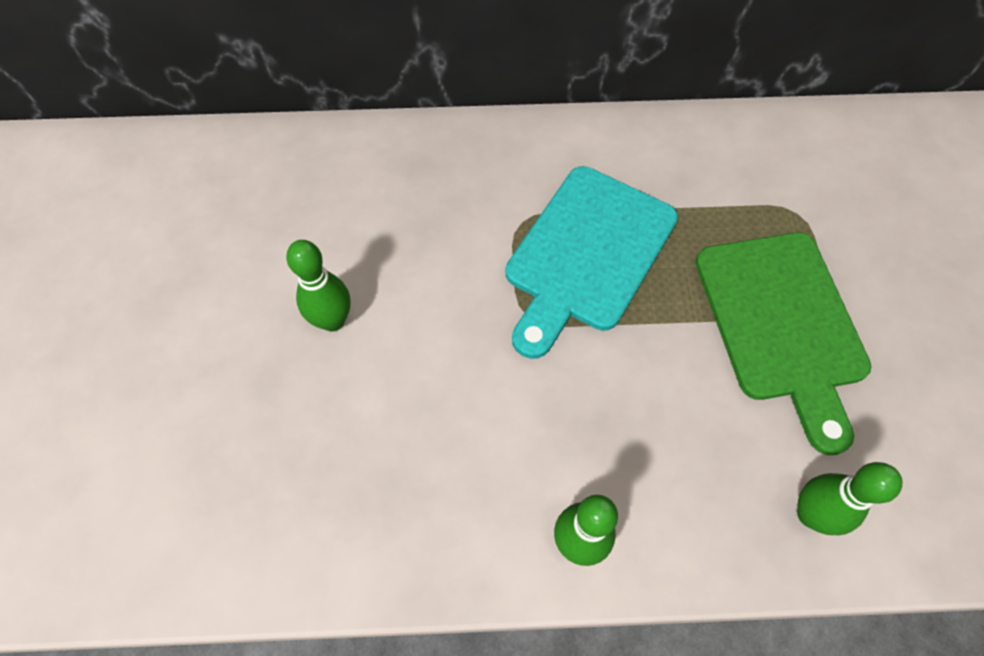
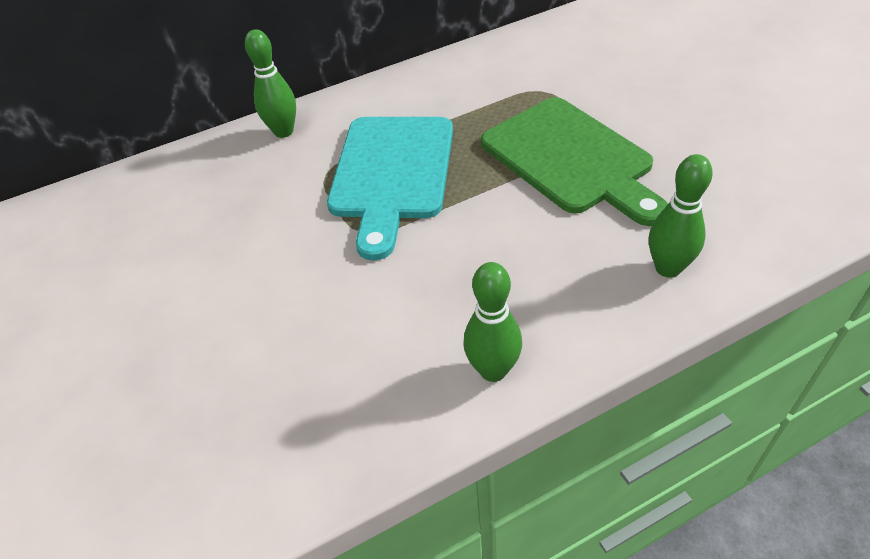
camera: 20 degrees left, 15 degrees down
green bowling pin [286,240,351,331] -> green bowling pin moved to [245,29,296,138]

